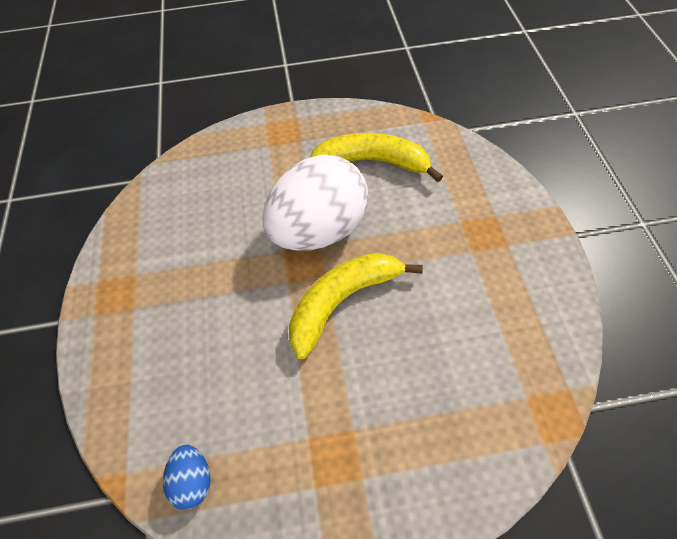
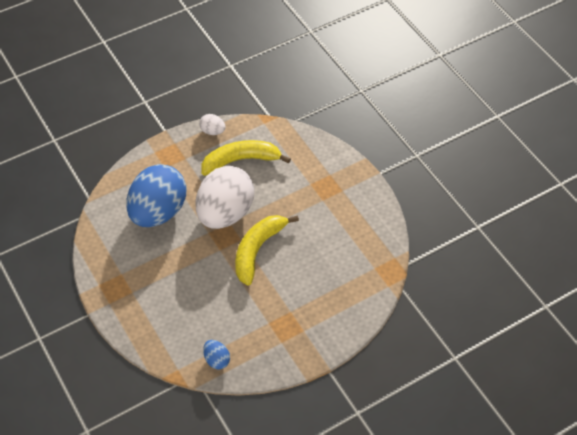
camera: 25 degrees left, 5 degrees down
none -> blue egg [126,164,186,227]
none -> white egg [199,114,225,135]

